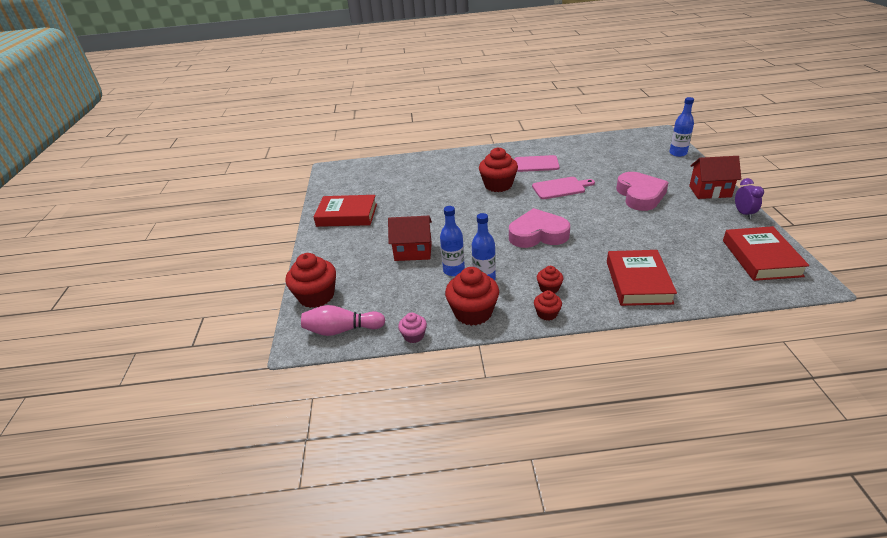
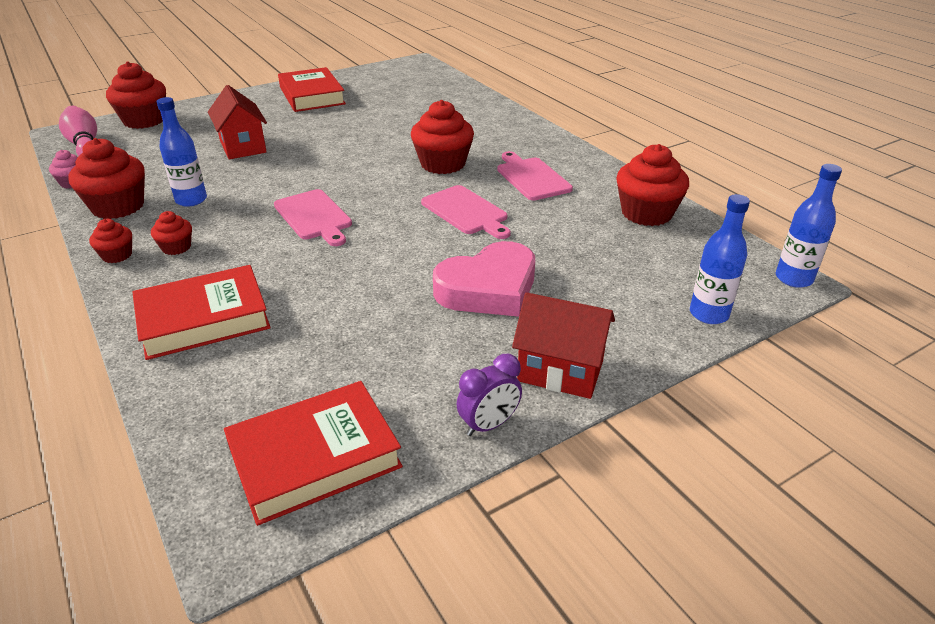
camera: 60 degrees right, 0 degrees up
blue bottle [440,206,465,276] -> blue bottle moved to [776,164,842,288]
pink heart [509,208,570,248] -> pink cutting board [274,189,352,246]
red house [689,156,741,199] -> red house turned 45 degrees counterclockwise [512,293,615,399]
none -> red cupcake [616,144,689,226]

